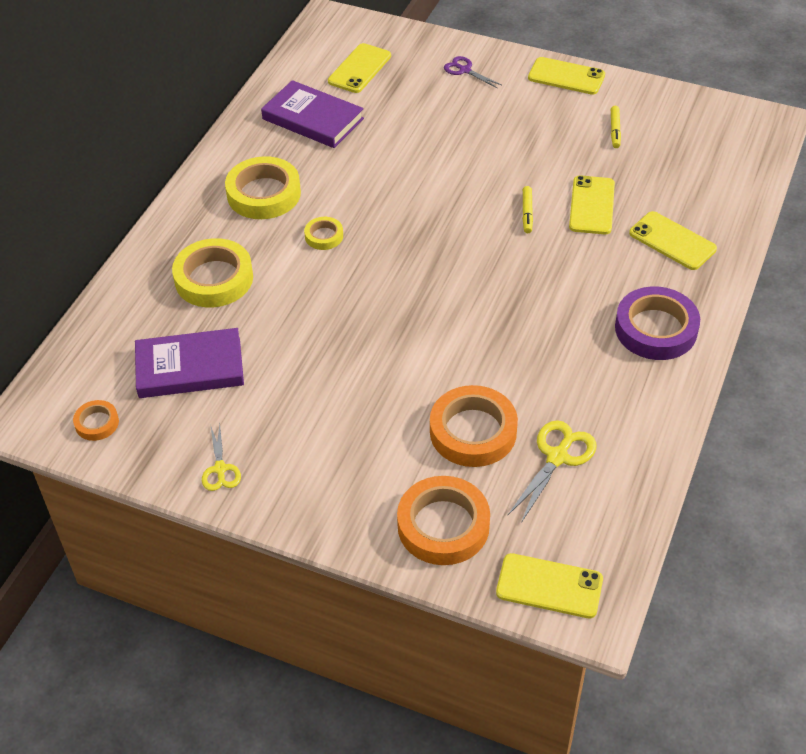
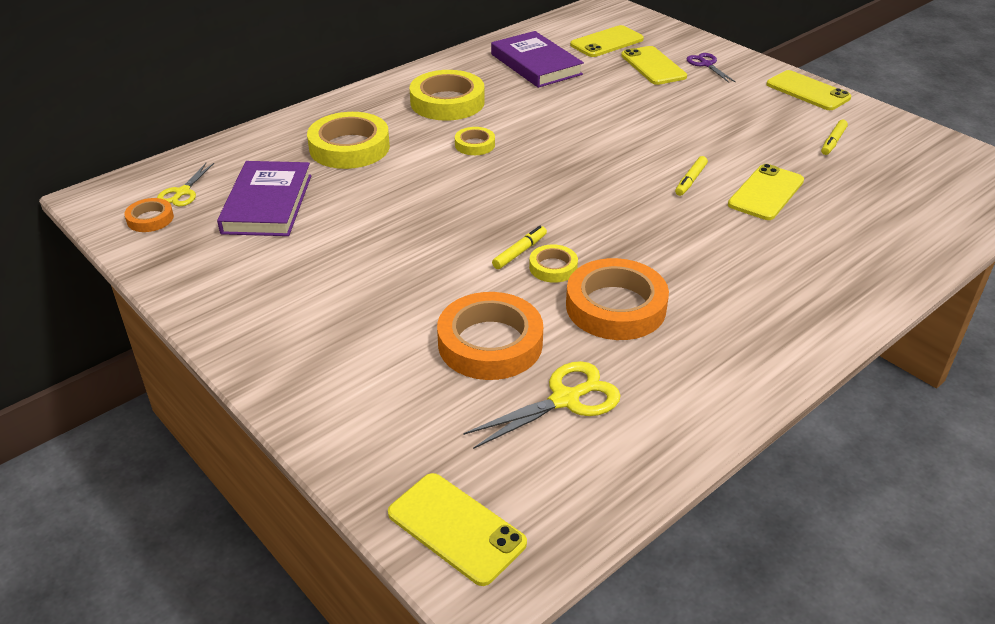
camera: 25 degrees right, 10 degrees down
purple book [135,328,244,398] -> purple book turned 75 degrees clockwise [217,161,311,236]
yellow scissors [202,424,241,491] -> yellow scissors moved to [157,163,214,206]
orange tape [397,476,490,565] -> orange tape moved to [566,258,669,340]
purple tape [615,287,700,360] -> none
yellow phone [629,211,717,270] -> yellow phone moved to [621,46,687,85]
none -> yellow marker [492,226,547,269]
none -> yellow tape [529,244,578,283]

